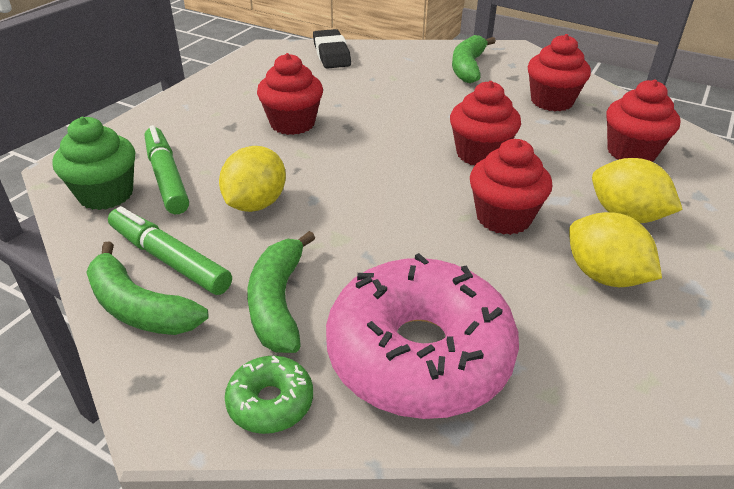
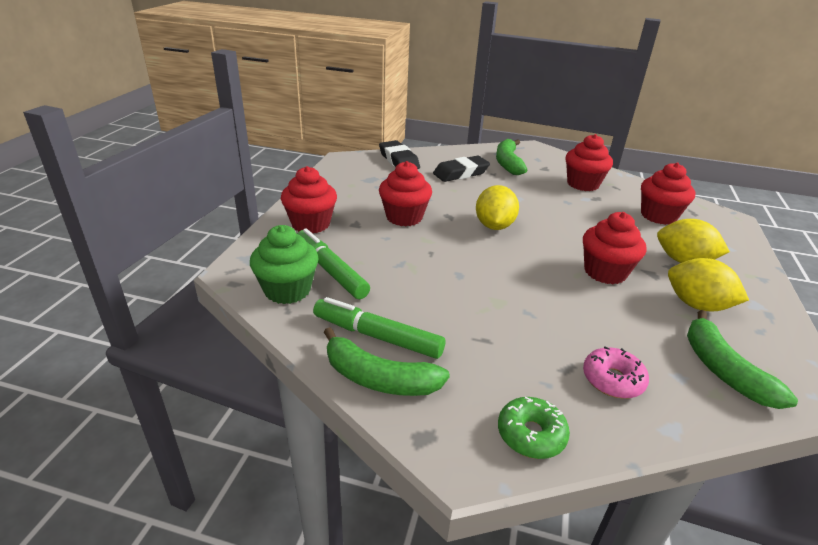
camera: 15 degrees left, 5 degrees down
yellow lemon [219,146,286,212] -> yellow lemon moved to [476,185,519,230]
green banana [247,231,315,353] -> green banana moved to [687,310,798,409]
pink donut [326,253,519,419] -> pink donut [583,346,649,399], size x0.43
red cupcake [450,81,521,165] -> red cupcake moved to [281,166,337,234]
none -> black eraser [433,156,490,182]

